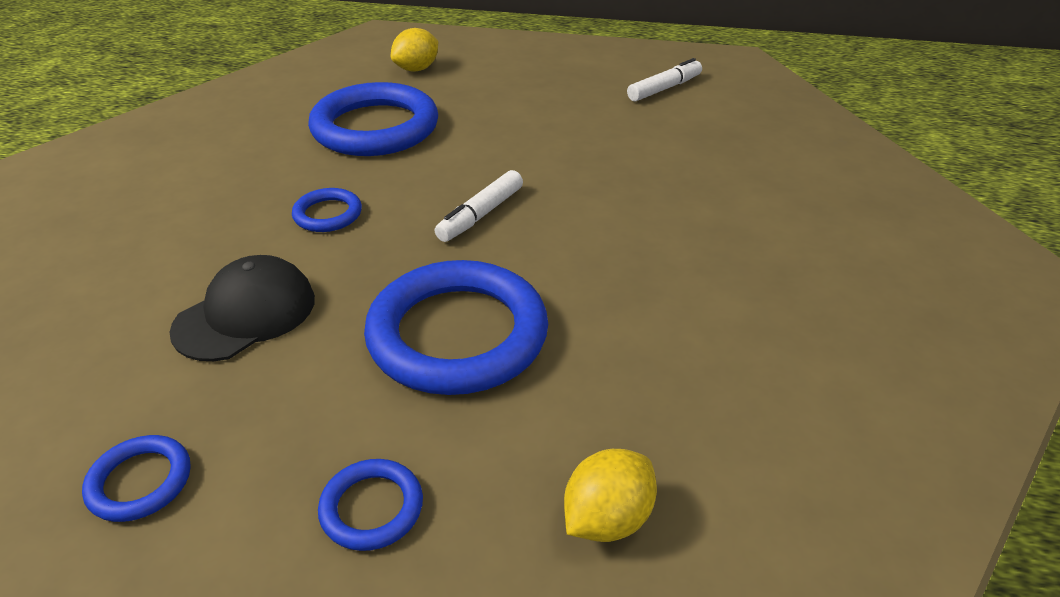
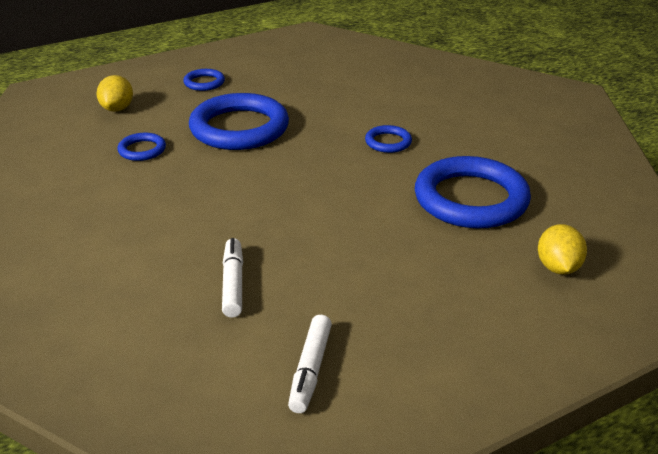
camera: 140 degrees right, 5 degrees down
blue ring [82,435,190,522] -> blue ring moved to [117,133,166,161]
black cap [169,255,315,361] -> none
white marker [435,170,523,242] -> white marker moved to [222,238,243,318]

